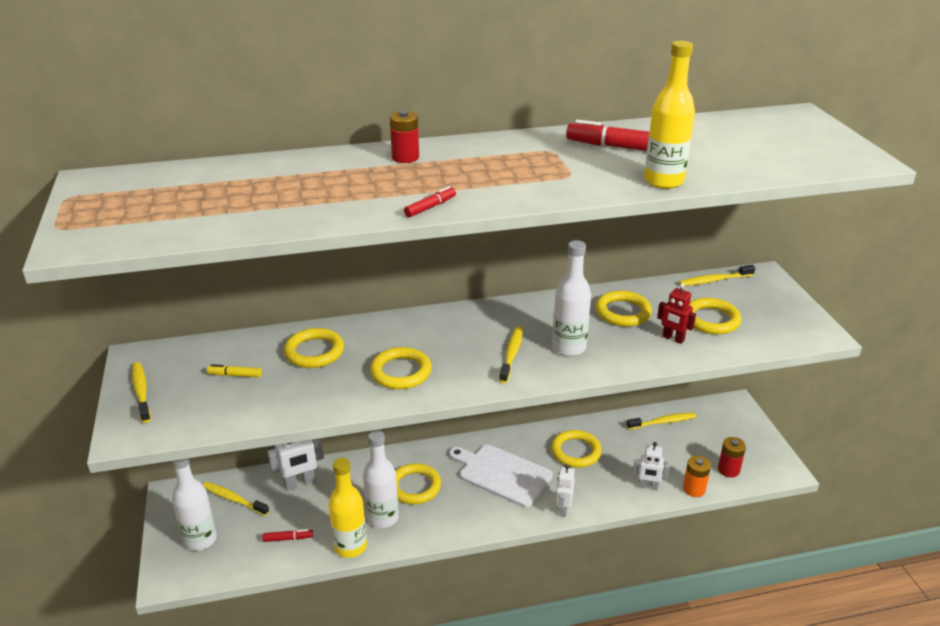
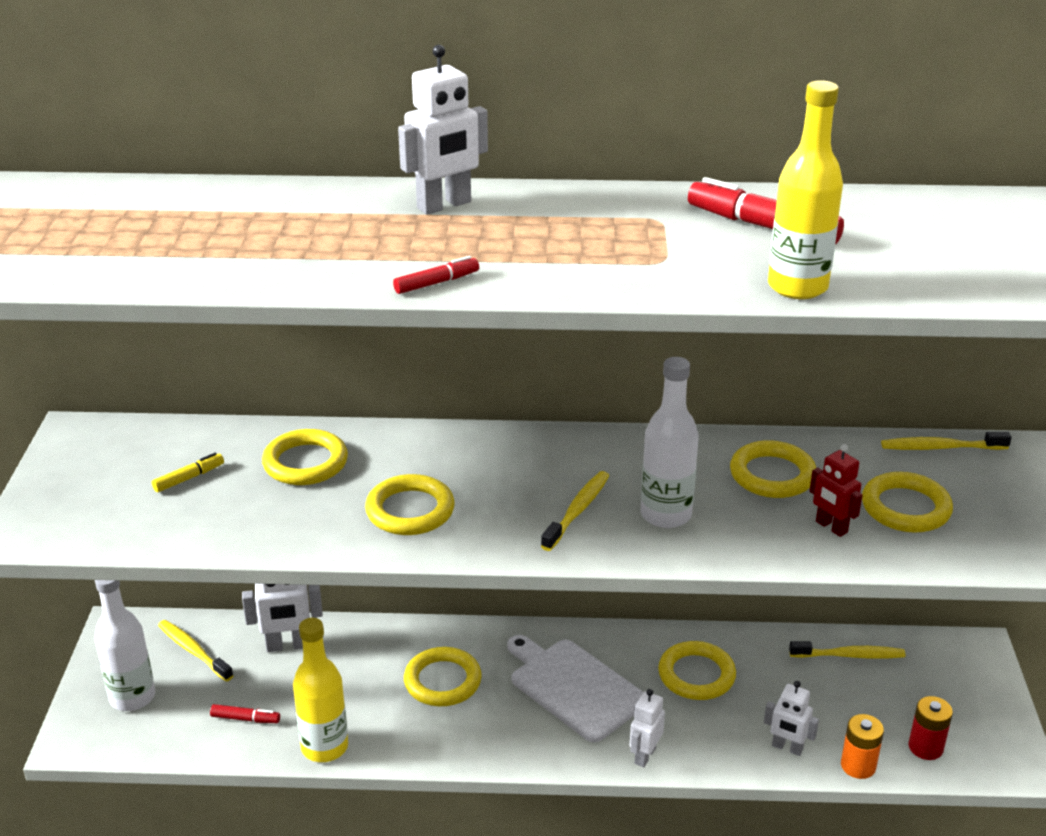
camera: 15 degrees right, 0 degrees up
yellow toothbrush [132,362,151,423] -> none
yellow marker [207,364,262,378] -> yellow marker turned 120 degrees clockwise [152,453,224,492]
white bottle [363,430,399,528] -> none
red battery [390,111,419,163] -> white robot [398,45,488,215]

